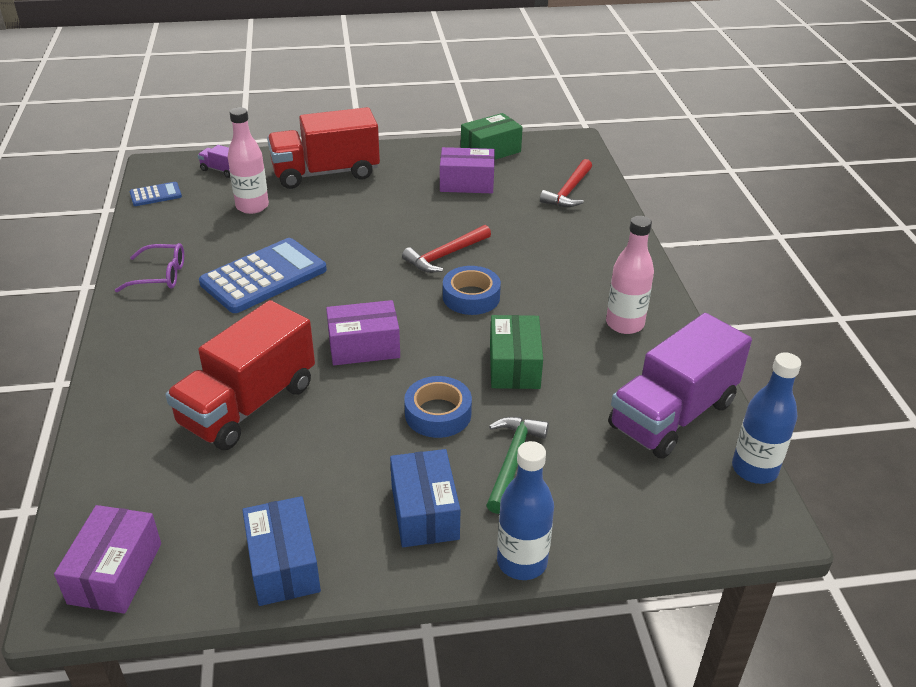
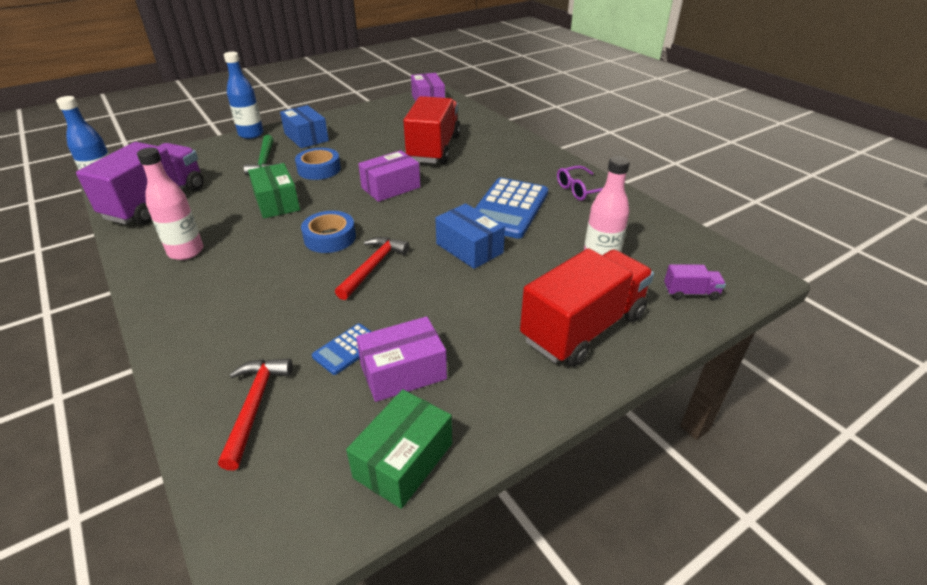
camera: 155 degrees right, 0 degrees up
blue calculator [130,182,182,206] -> blue calculator moved to [312,324,372,375]
blue box [242,496,321,606] -> blue box moved to [435,203,505,269]

